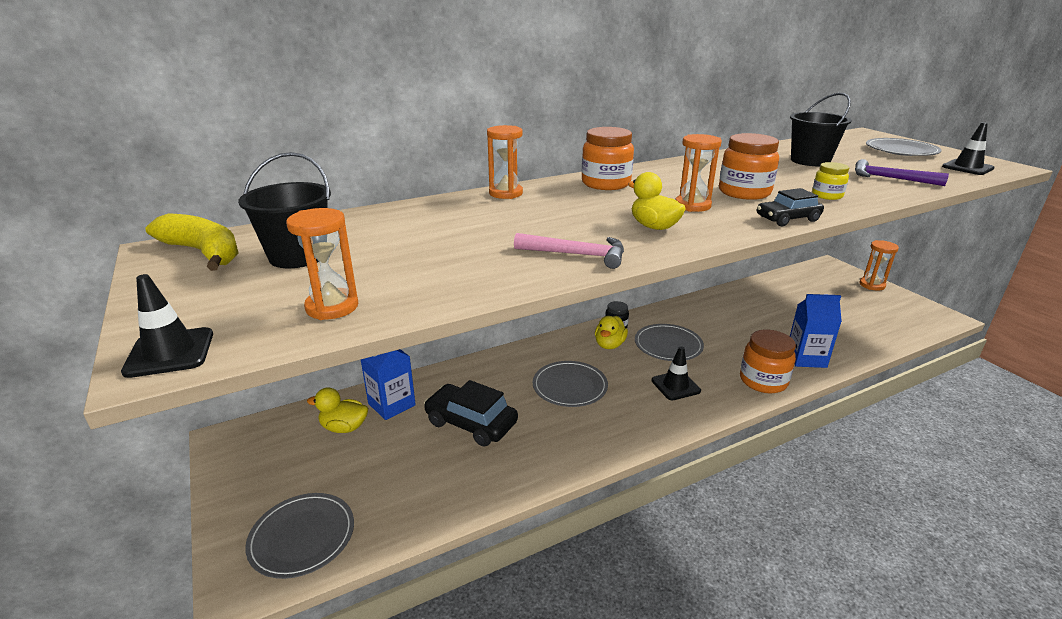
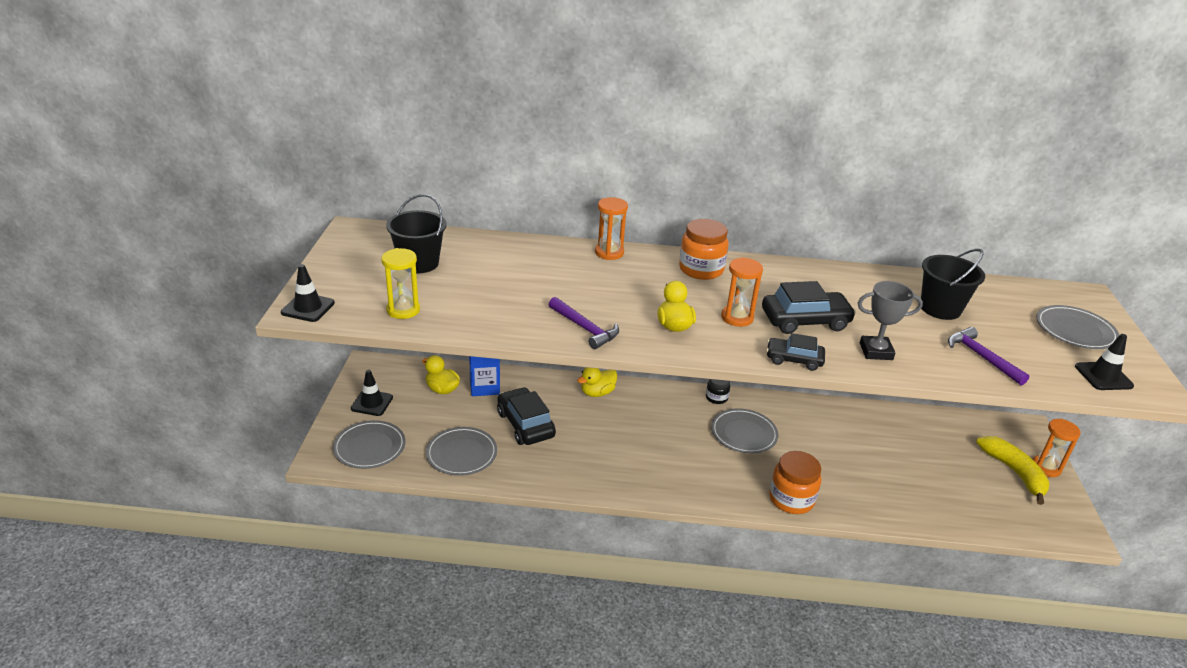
camera: 30 degrees right, 5 degrees up
yellow banana [145,213,239,271] -> yellow banana moved to [976,436,1050,505]
orange hourglass [286,208,358,320] -> yellow hourglass [382,248,420,319]
pink hammer [514,233,624,269] -> purple hammer [549,297,619,349]
grey plate [533,361,608,407] -> grey plate moved to [426,427,497,476]
yellow duck [595,316,628,349] -> yellow duck moved to [577,367,617,397]
black traffic cone [652,346,701,400] -> black traffic cone moved to [351,370,393,416]
orange jar [719,133,779,200] -> black car [762,281,856,334]
blue carton [790,294,842,368] -> none
yellow jar [812,162,849,200] -> grey trophy [858,281,923,360]

